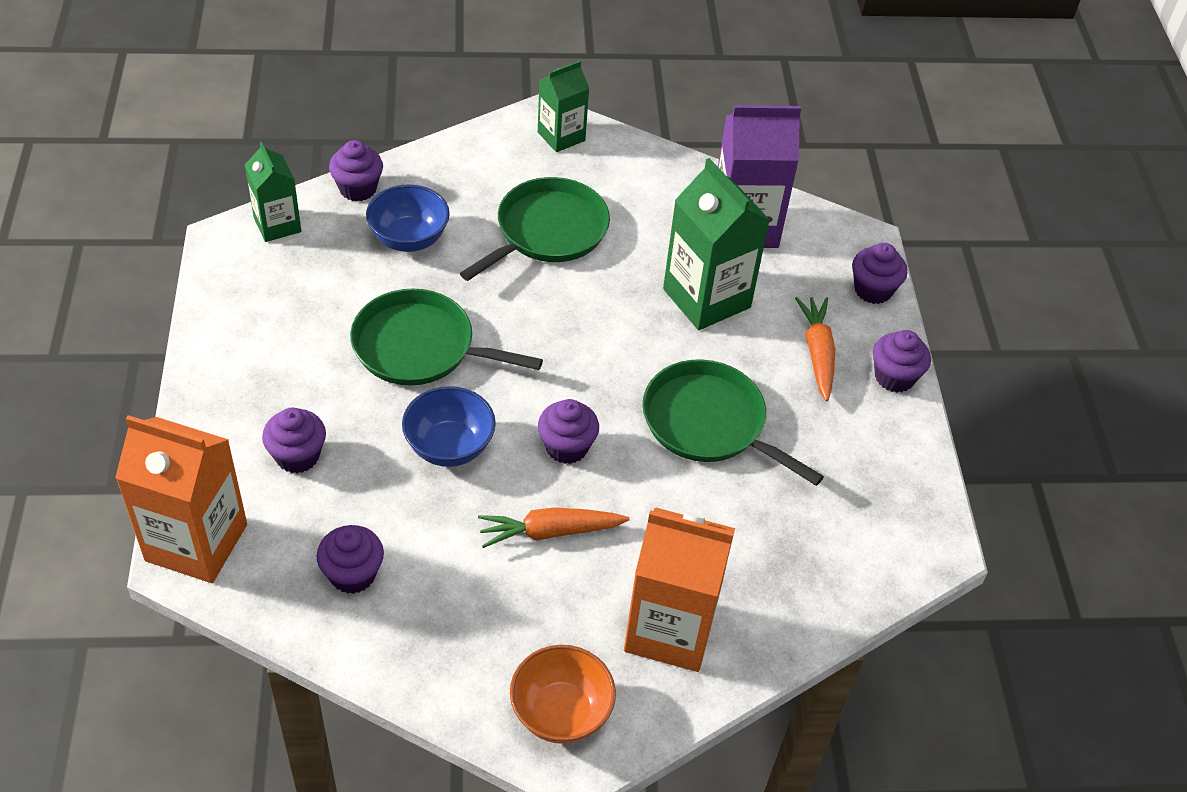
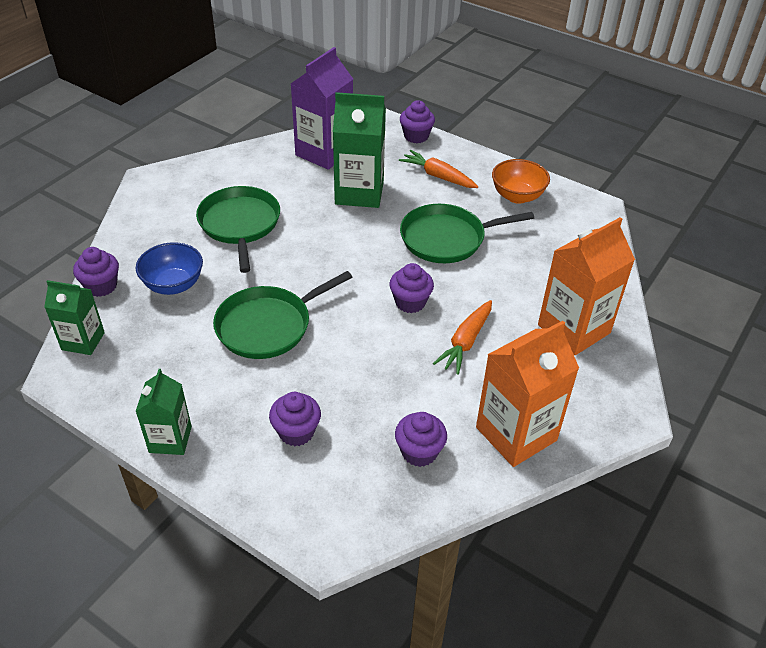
camera: 50 degrees left, 5 degrees down
orange carton [115,415,247,583] -> orange carton moved to [476,321,579,467]
blue bowl [402,386,496,467] -> none
orange bowl [510,645,616,744] -> orange bowl moved to [492,159,550,204]
green carton [538,61,589,152] -> green carton moved to [135,369,192,455]
purple cupcake [873,330,931,393] -> none

